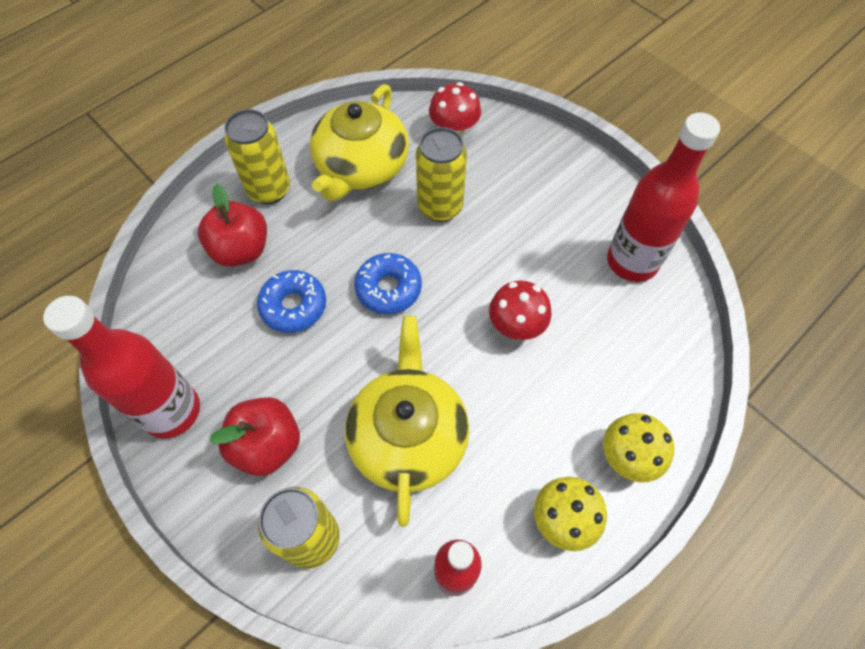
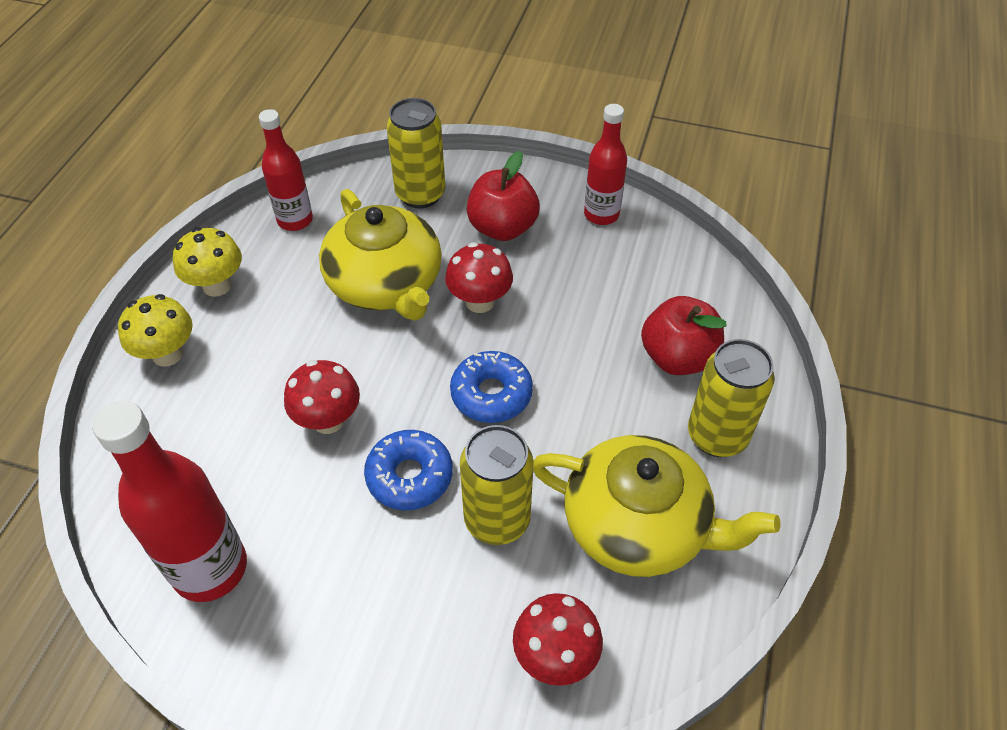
camera: 150 degrees right, 10 degrees down
red bottle [43,296,200,439] -> red bottle [584,104,627,225], size x0.63
blue donut [257,270,326,333] -> blue donut moved to [364,430,453,510]
yellow teapot [310,84,409,202] -> yellow teapot turned 120 degrees clockwise [533,435,781,577]
none -> red mushroom [445,242,513,313]

